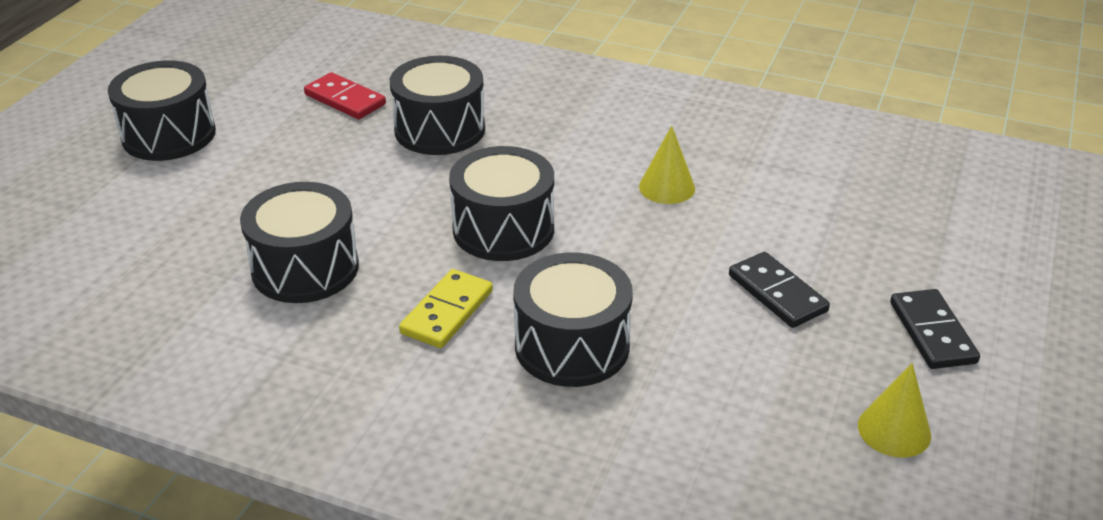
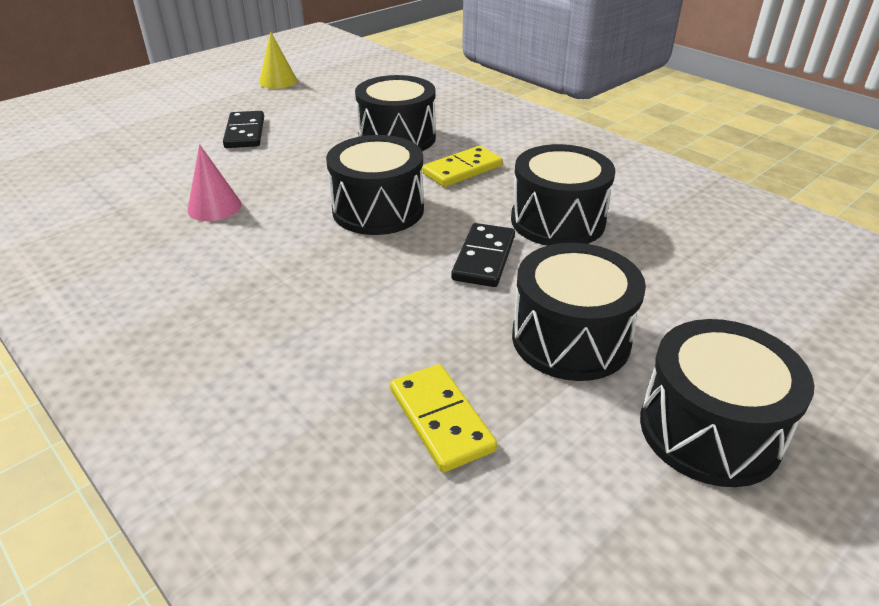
camera: 155 degrees left, 0 degrees up
red domino [304,72,386,119] -> yellow domino [390,364,497,473]
black drum [390,56,485,155] -> black drum moved to [512,243,646,381]
yellow cone [639,126,695,204] -> pink cone [188,144,242,221]
black domino [890,289,980,369] -> black domino moved to [451,223,515,287]

